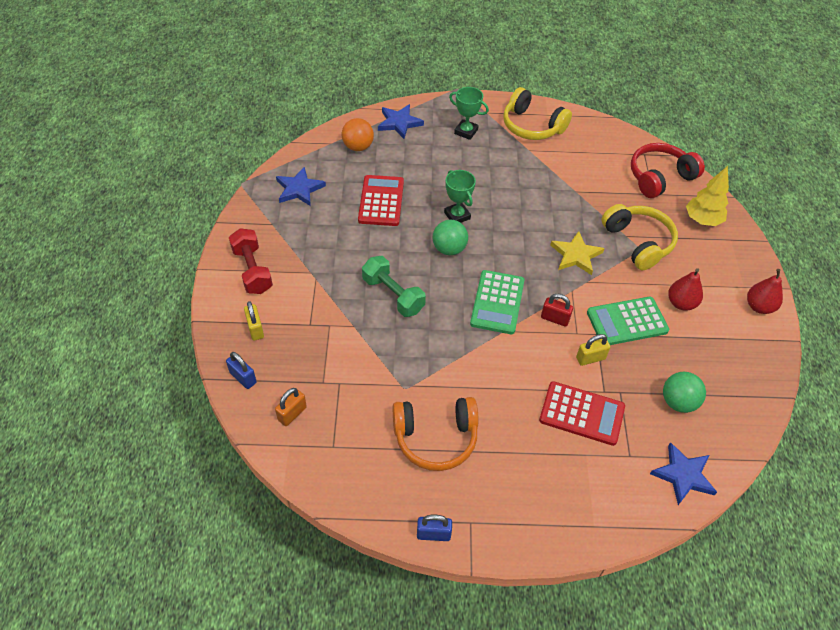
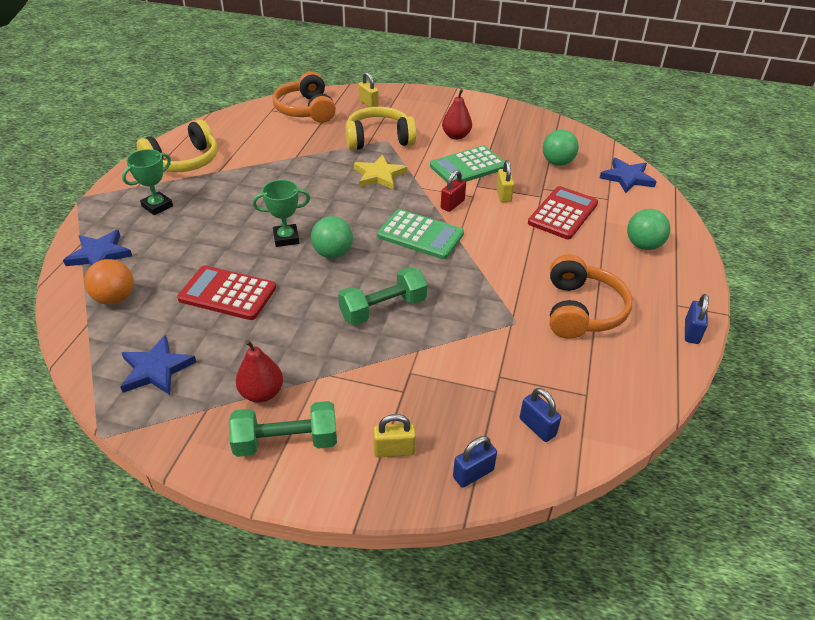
camera: 75 degrees left, 10 degrees down
red dumbbell [229,228,273,294] -> green dumbbell [229,401,337,457]
orange padlock [275,388,307,426] -> blue padlock [520,388,561,442]
green calculator [587,297,669,345] -> green calculator turned 60 degrees clockwise [430,146,504,182]
red headphones [631,143,705,198] -> orange headphones [273,72,336,123]
yellow tree [686,166,729,226] -> yellow padlock [359,72,379,107]
red pear [747,269,783,314] -> red pear moved to [236,340,283,403]
none -> green ball [627,209,671,250]

